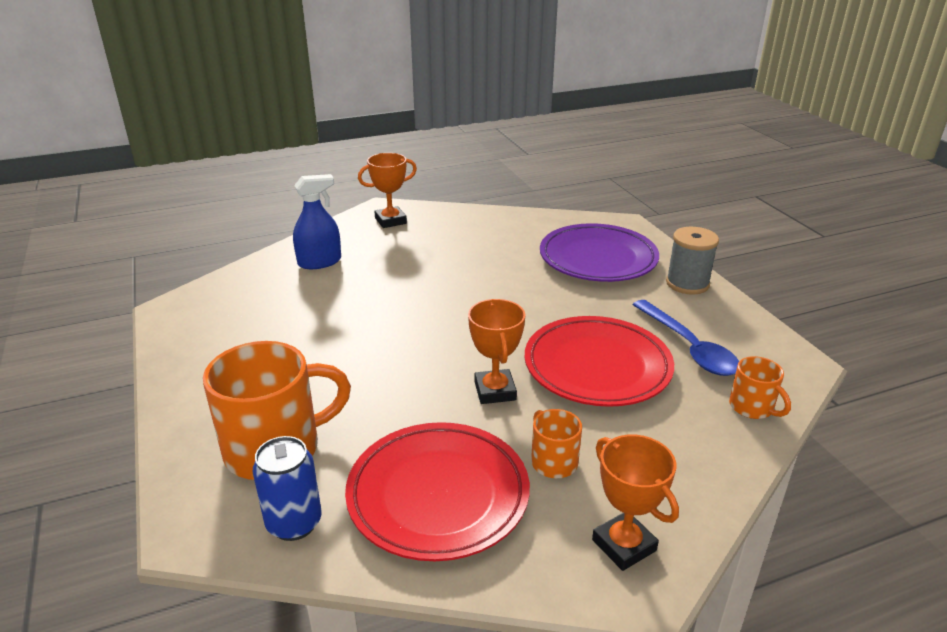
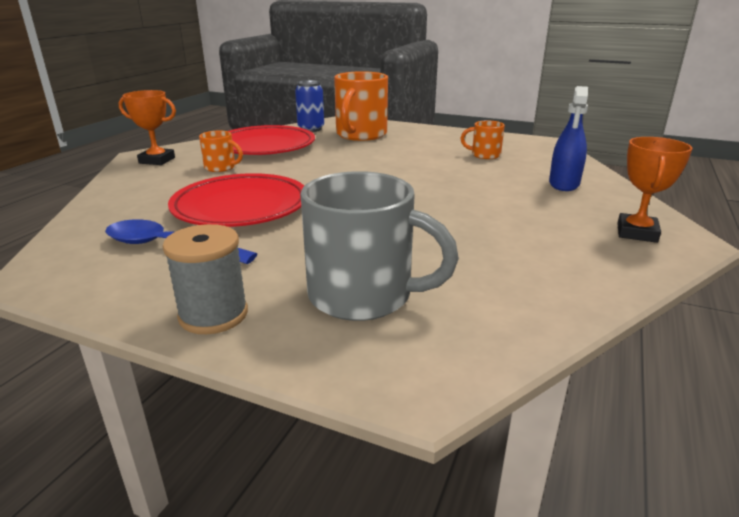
camera: 135 degrees right, 5 degrees down
orange trophy [468,299,526,404] -> none
purple plate [540,223,659,282] -> grey mug [301,171,459,321]
orange mug [729,356,791,419] -> orange mug moved to [461,120,505,159]

